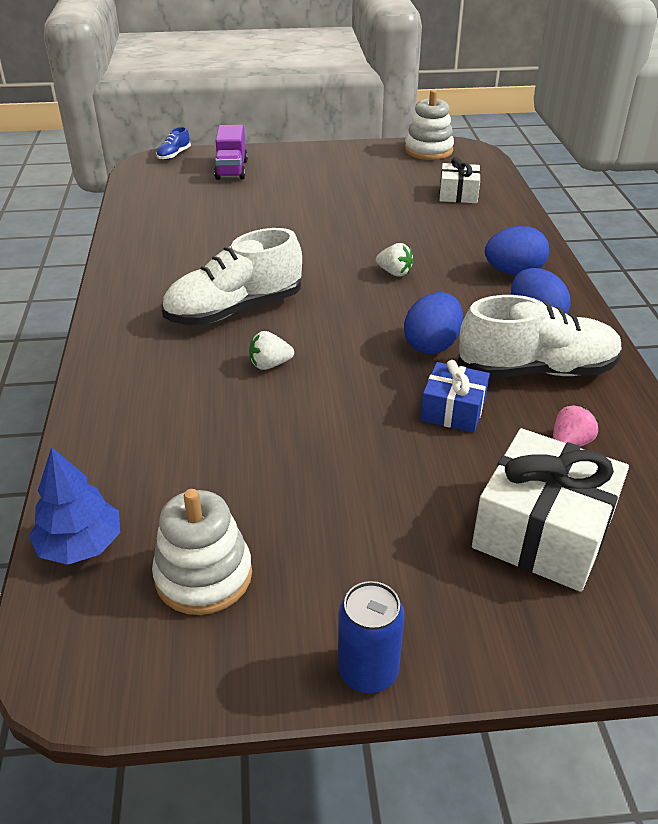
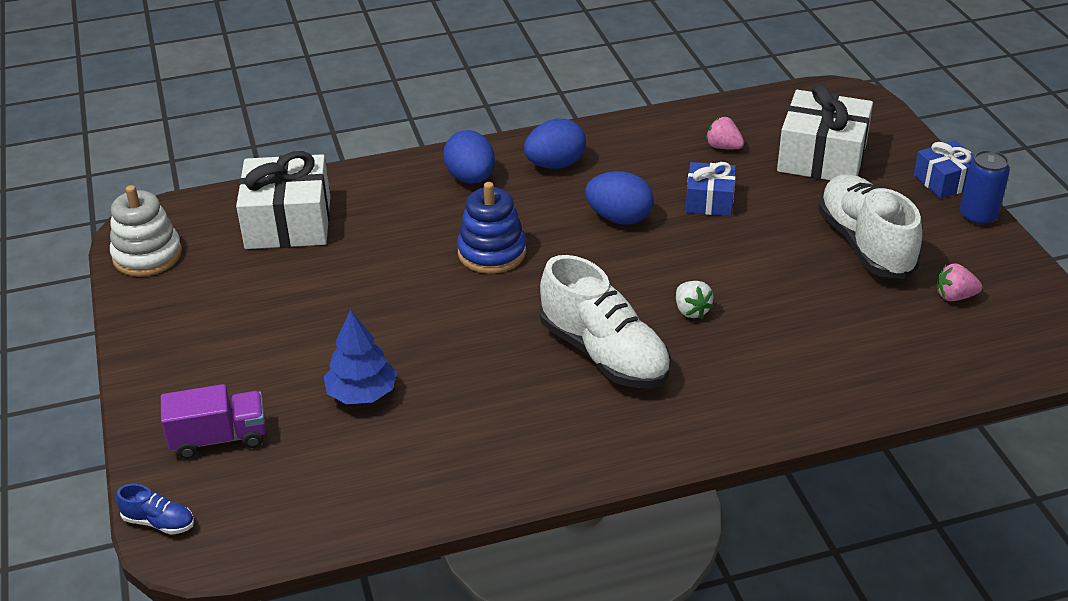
camera: 100 degrees left, 0 degrees up
blue tree [29,447,120,565] -> blue tree moved to [324,310,397,404]
white stacking toy [152,489,252,615] -> pink strawberry [937,263,982,301]
white strawberry [376,243,414,277] -> blue stacking toy [457,182,526,274]
white gift [439,157,481,203] -> white gift [236,151,330,249], size x1.75
white shoe [458,295,622,378] -> white shoe moved to [818,174,922,279]
none -> blue gift [914,141,975,199]

